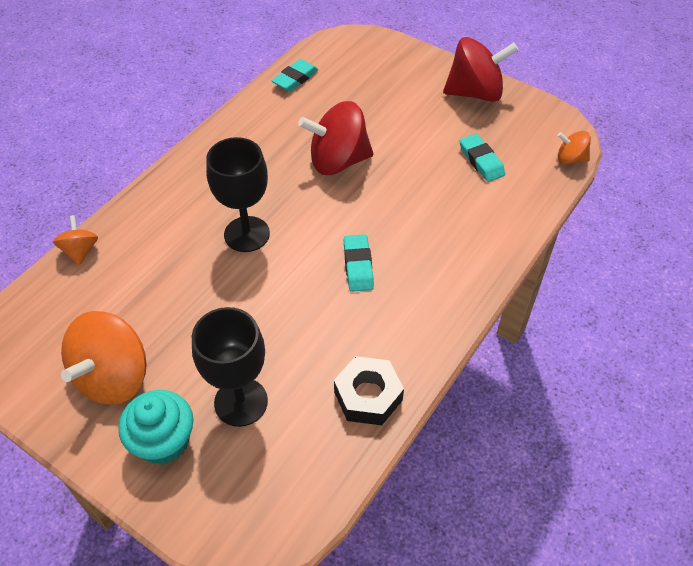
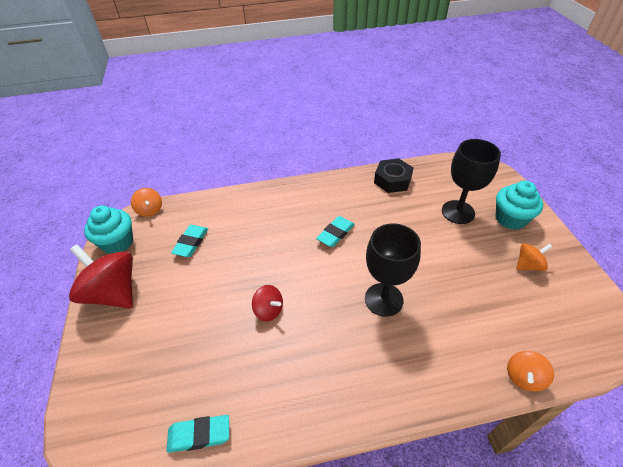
camera: 135 degrees left, 5 degrees down
orange spinning top [61,311,147,405] -> orange spinning top [516,243,552,271], size x0.51
red spinning top [298,101,374,175] -> red spinning top [252,285,283,321], size x0.51
none -> turquoise cupcake [84,206,133,254]

